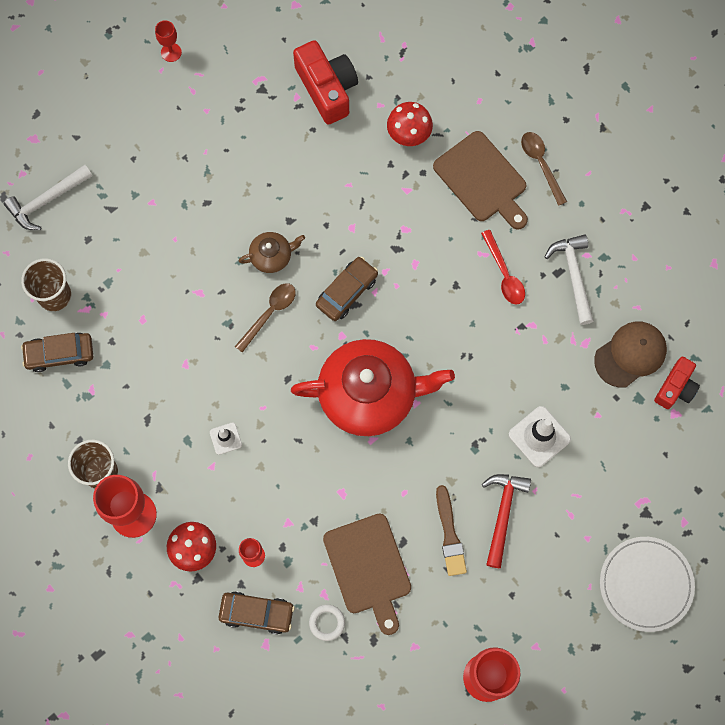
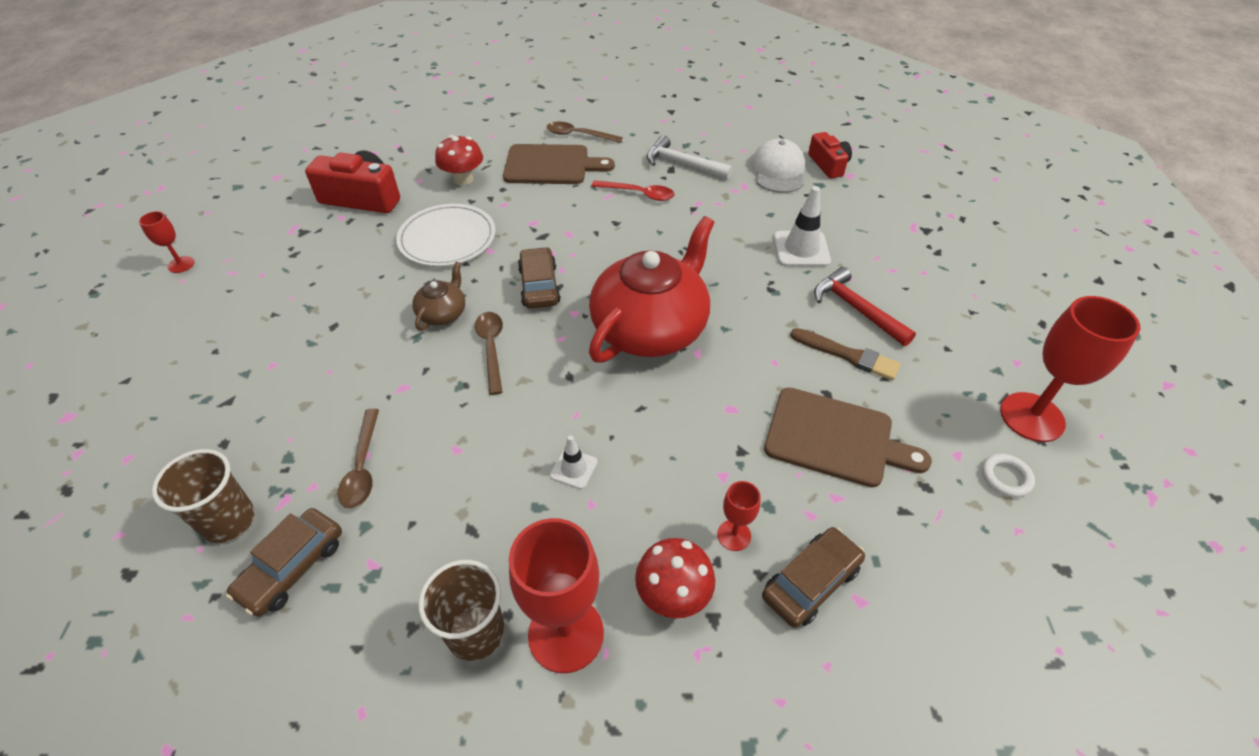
camera: 50 degrees left, 25 degrees down
white hammer [4,165,92,230] -> none
white ring [309,605,345,641] -> white ring moved to [982,453,1035,498]
brown cap [594,321,667,388] -> white cap [751,138,805,193]
white plate [600,537,695,632] -> white plate moved to [396,204,495,266]
none -> brown spoon [338,409,379,508]

